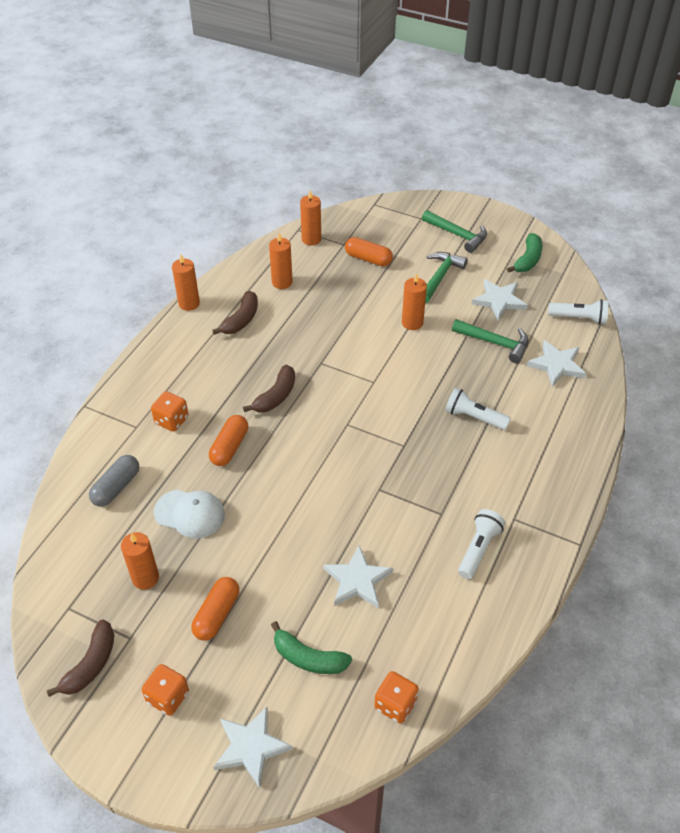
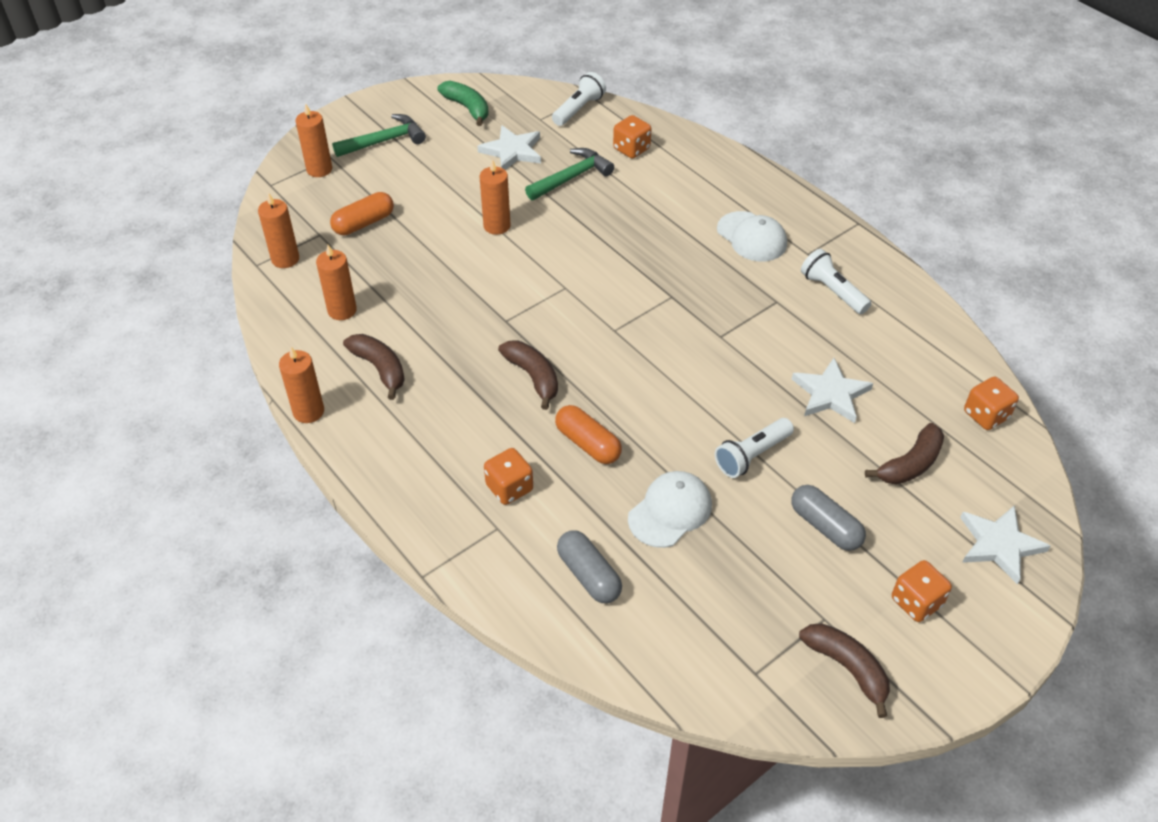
camera: 65 degrees left, 0 degrees up
orange candle [121,532,159,590] -> orange candle moved to [295,103,332,177]
orange capsule [191,577,239,641] -> grey capsule [791,485,866,551]
green banana [271,621,352,674] -> brown banana [865,423,944,485]
green hammer [425,252,468,303] -> none
white flashlight [445,388,511,430] -> white flashlight moved to [715,418,794,478]
white star [526,340,586,387] -> orange dice [613,115,652,158]
none -> white cap [717,211,787,262]

